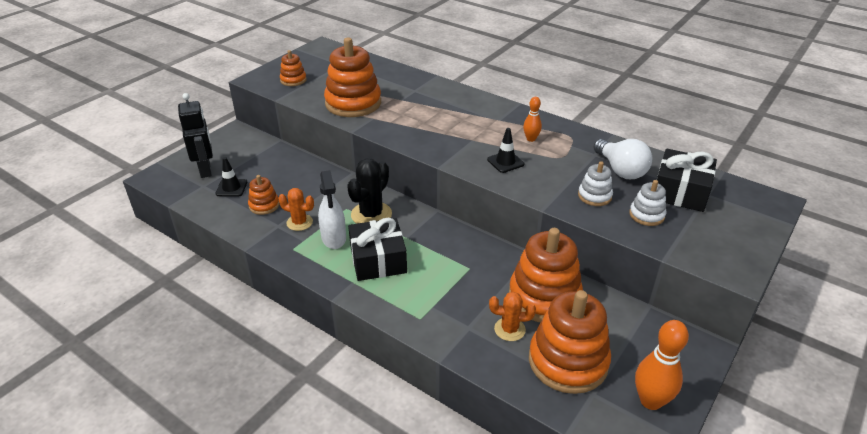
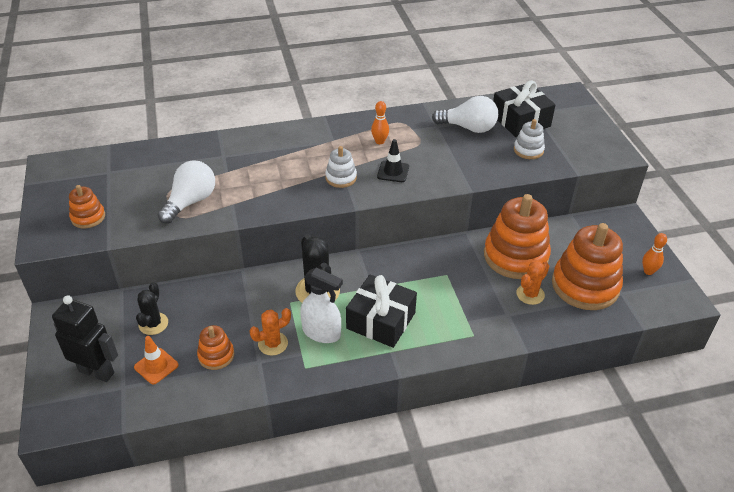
camera: 50 degrees left, 5 degrees up
black traffic cone [215,157,247,197] -> orange traffic cone [134,336,179,385]
orange stacking toy [324,38,381,117] -> white light bulb [157,160,215,224]
white stacking toy [578,161,613,206] -> white stacking toy moved to [325,146,357,188]
orange bowling pin [635,320,689,410] -> orange bowling pin [642,233,667,275], size x0.57
none -> black cactus [136,282,168,335]

